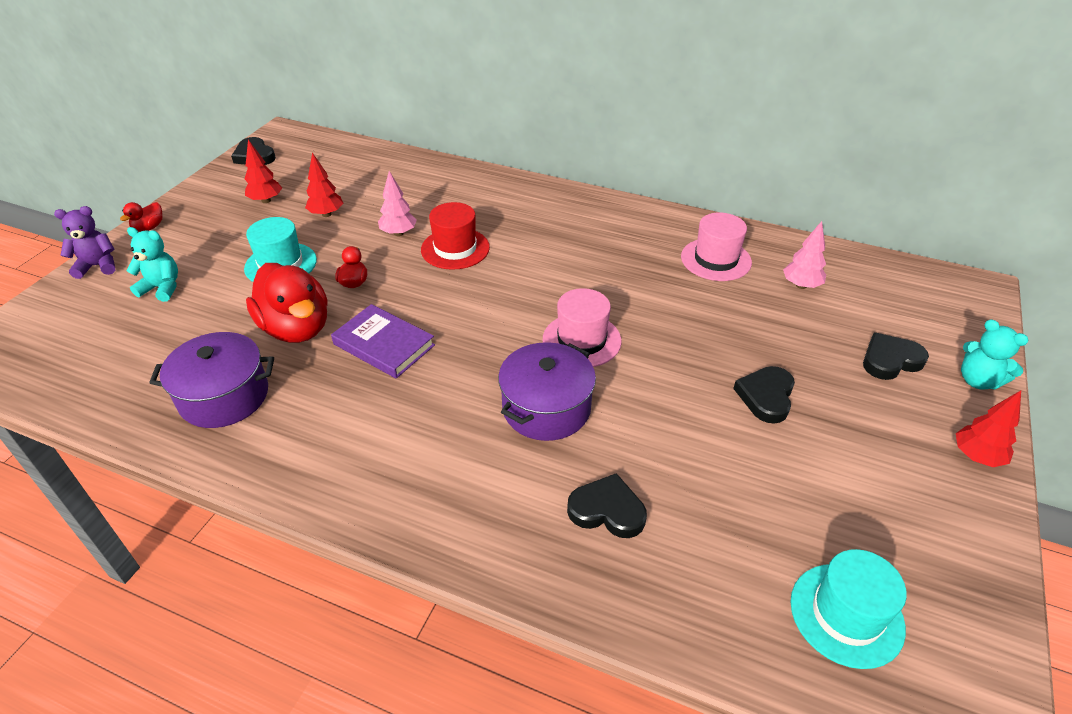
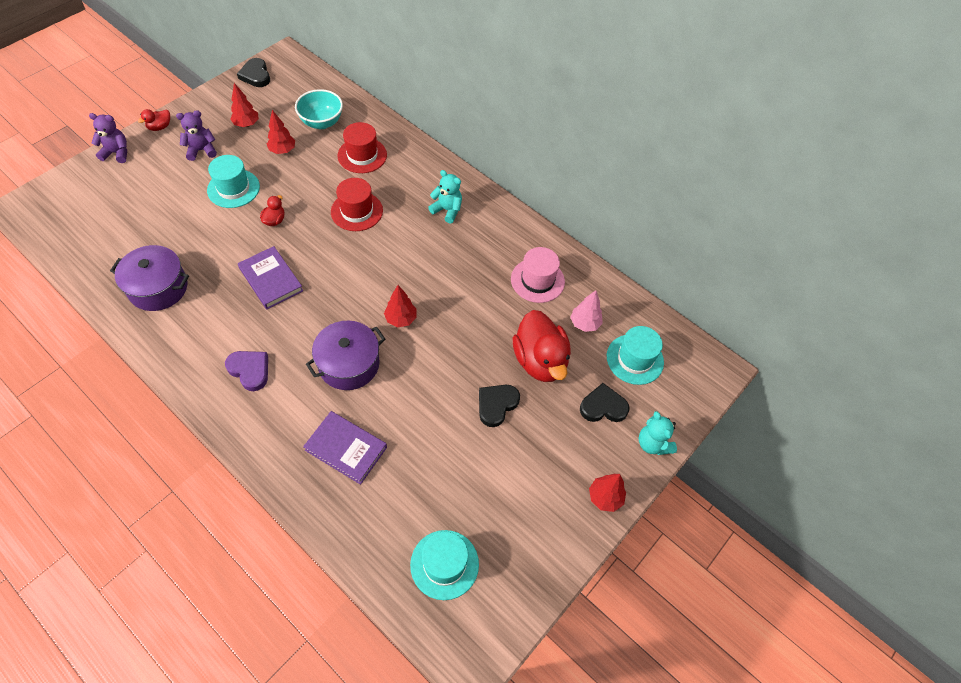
camera: 15 degrees right, 15 degrees up
turquoise teddy bear [126,227,178,302] -> turquoise teddy bear moved to [428,170,462,223]
red duck [246,263,328,343] -> red duck moved to [513,310,571,382]
pink tree [378,171,417,236] -> none
pink hat [543,288,622,367] -> red tree [384,285,416,327]
black heart [567,473,647,538] -> purple book [303,411,387,485]
none -> purple teddy bear [176,110,217,161]
none -> purple heart [225,351,268,391]
none -> turquoise bowl [295,89,343,129]
none -> red hat [338,122,387,173]
none -> turquoise hat [607,326,664,385]

